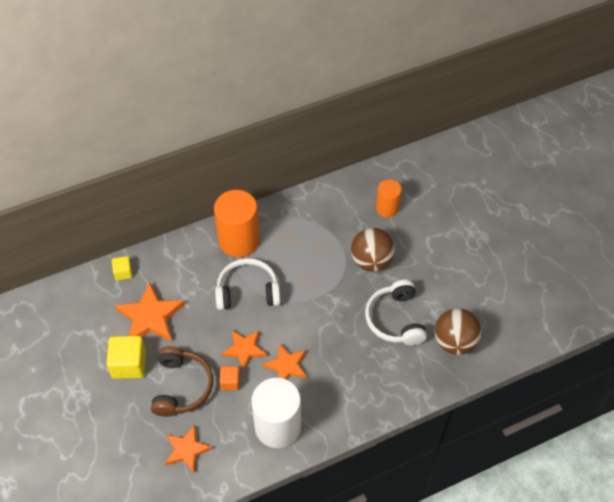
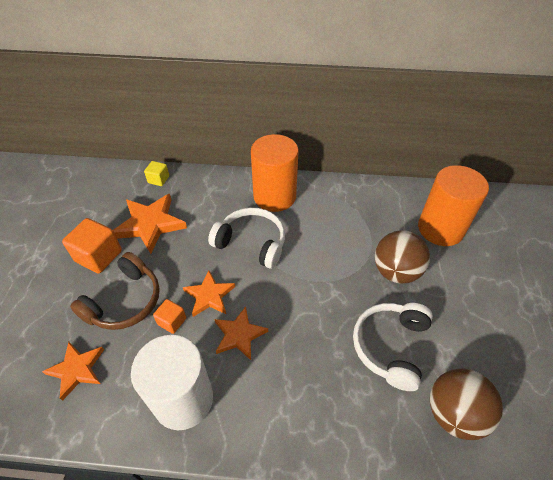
camera: 30 degrees right, 5 degrees down
yellow cube [106,336,146,379] -> orange cube [62,218,122,274]
orange cylinder [376,179,402,217] -> orange cylinder [418,165,489,246], size x1.73

